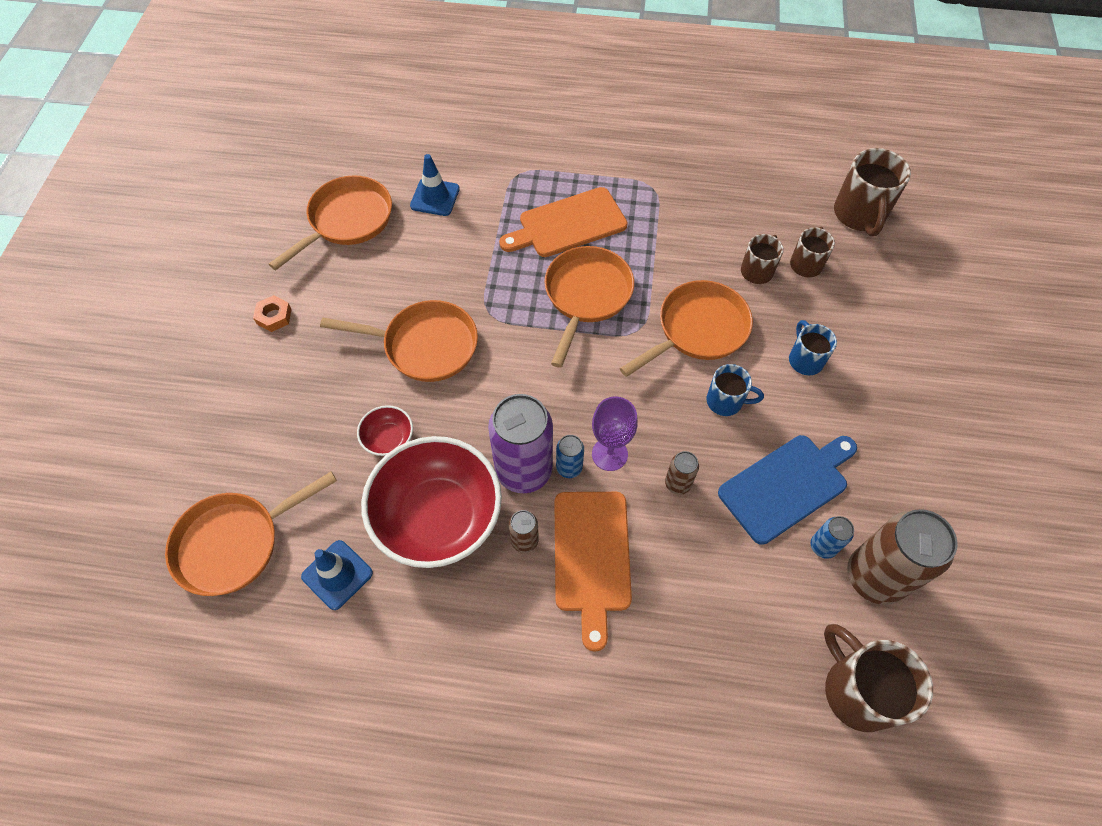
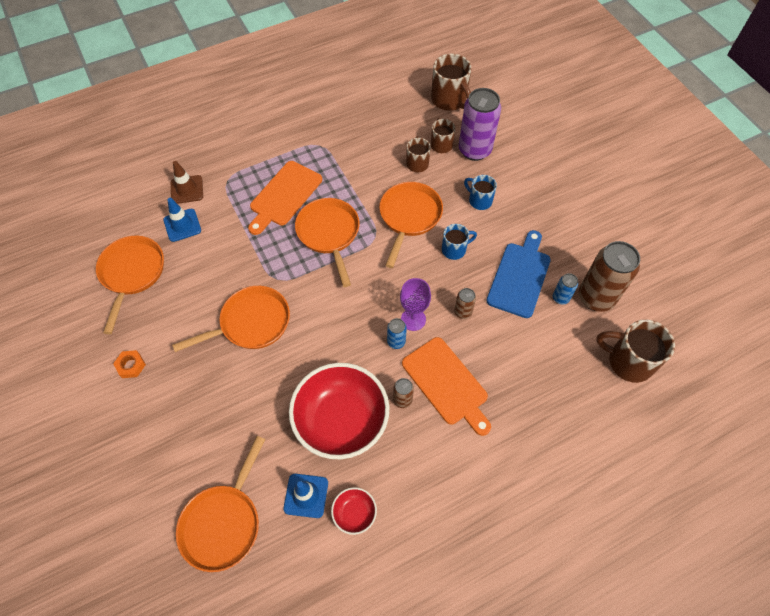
camera: 35 degrees left, 0 degrees up
red bowl [357,405,413,456] -> red bowl moved to [331,487,377,535]
purple can [488,394,553,493] -> purple can moved to [459,88,501,161]
none -> brown traffic cone [171,161,203,204]

